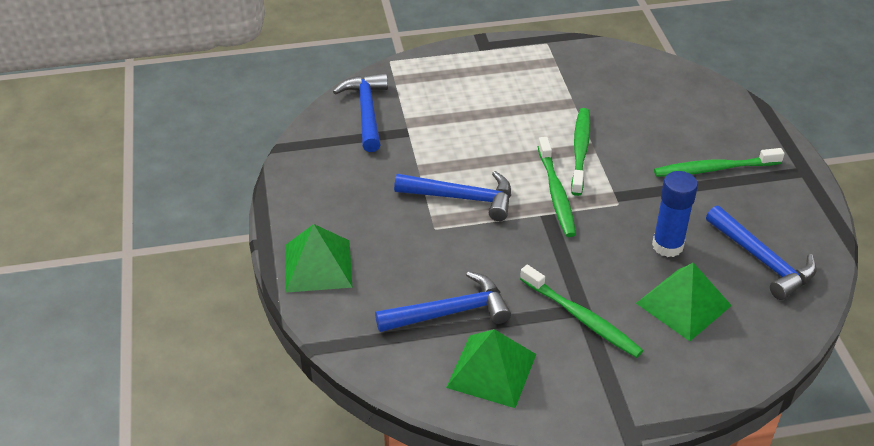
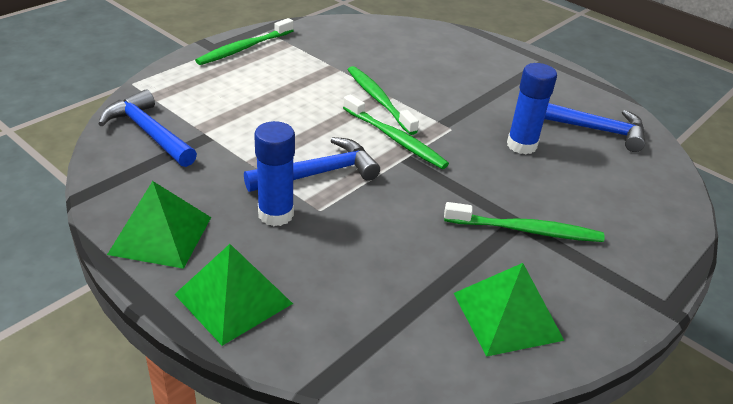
camera: 40 degrees left, 5 degrees down
blue hammer [375,271,511,332] -> none
green pyramid [636,263,732,341] -> green pyramid moved to [107,181,211,269]
green toothbrush [654,148,784,177] -> green toothbrush moved to [195,18,294,65]
none -> blue glue stick [254,121,295,226]

